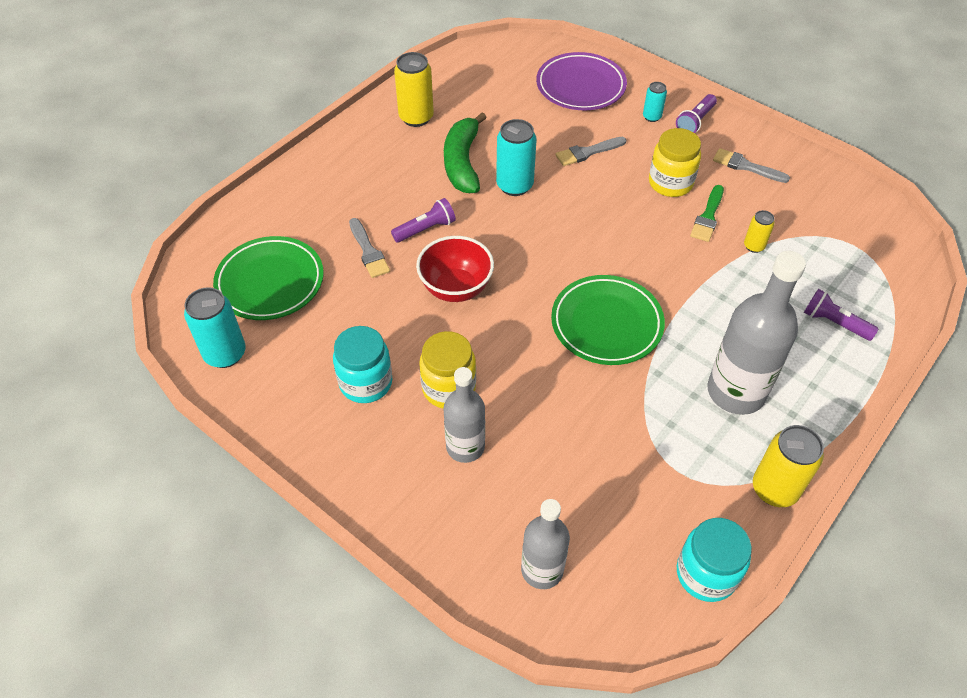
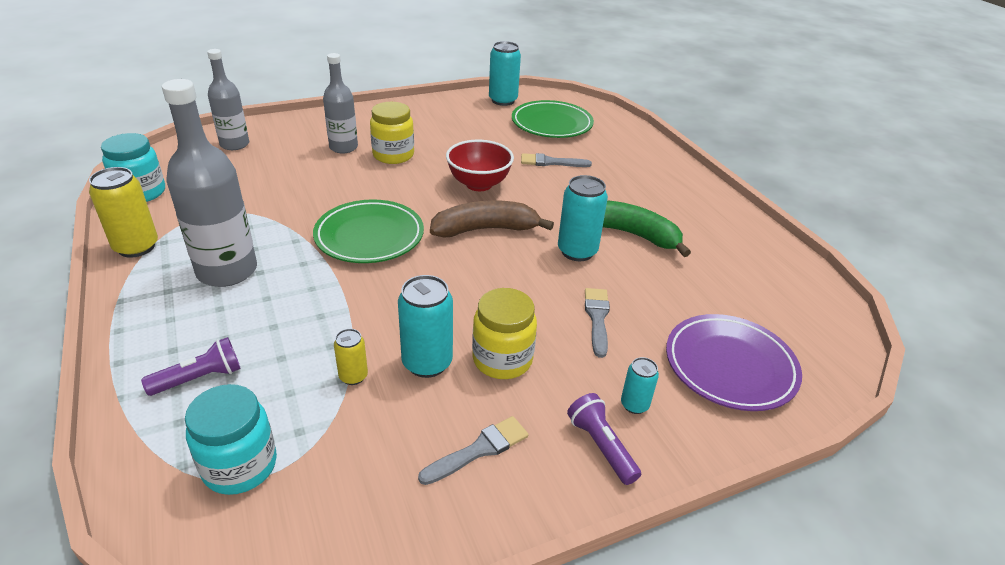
camera: 115 degrees right, 15 degrees down
turquoise jar [333,326,393,403] -> turquoise jar moved to [185,384,277,495]
purple flashlight [391,198,456,243] -> none
yellow can [394,52,434,127] -> none
green brush [690,185,724,242] -> turquoise can [398,275,453,378]
none -> brown banana [430,200,554,238]

